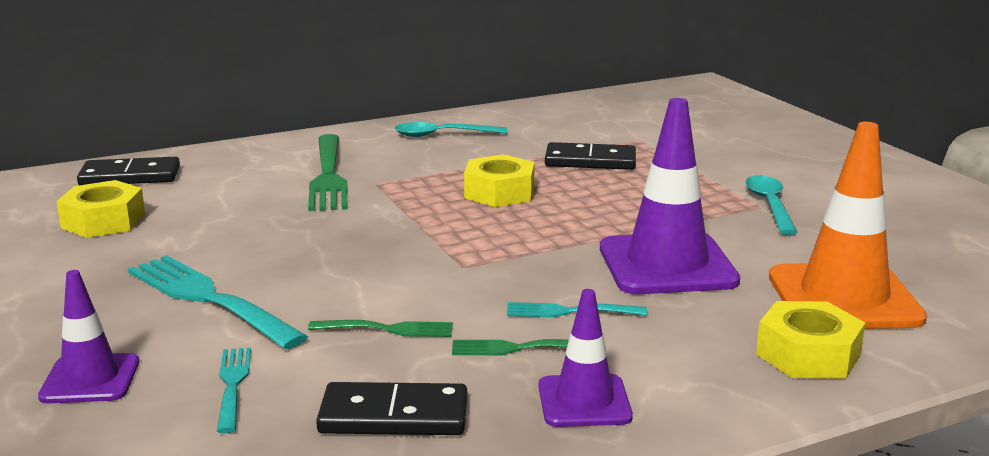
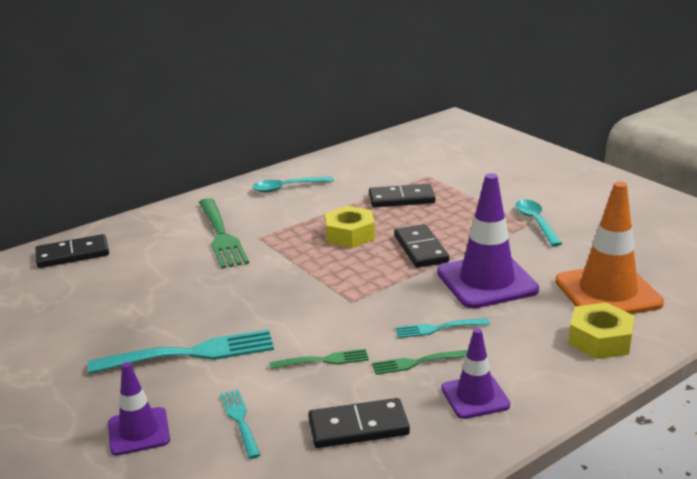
camera: 10 degrees left, 5 degrees up
yellow nut [56,180,145,238] -> none
turquoise fork [128,255,308,349] -> turquoise fork turned 135 degrees clockwise [88,329,274,374]
none -> black domino [394,224,449,268]

